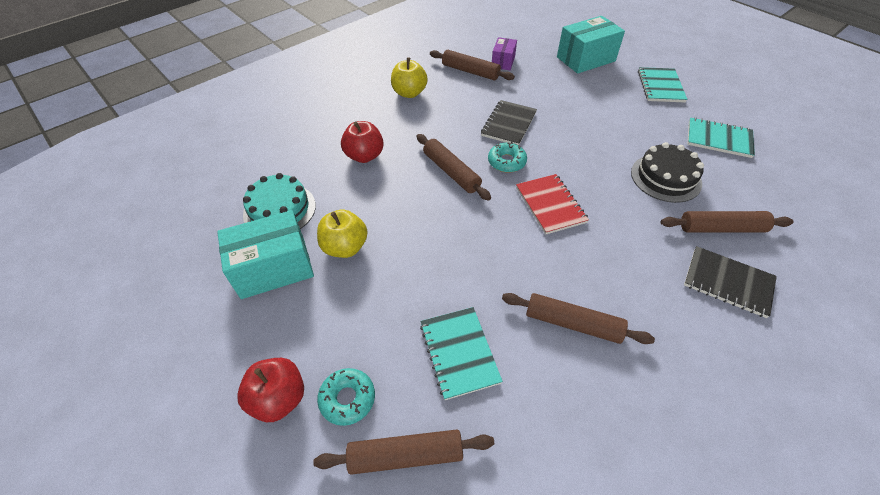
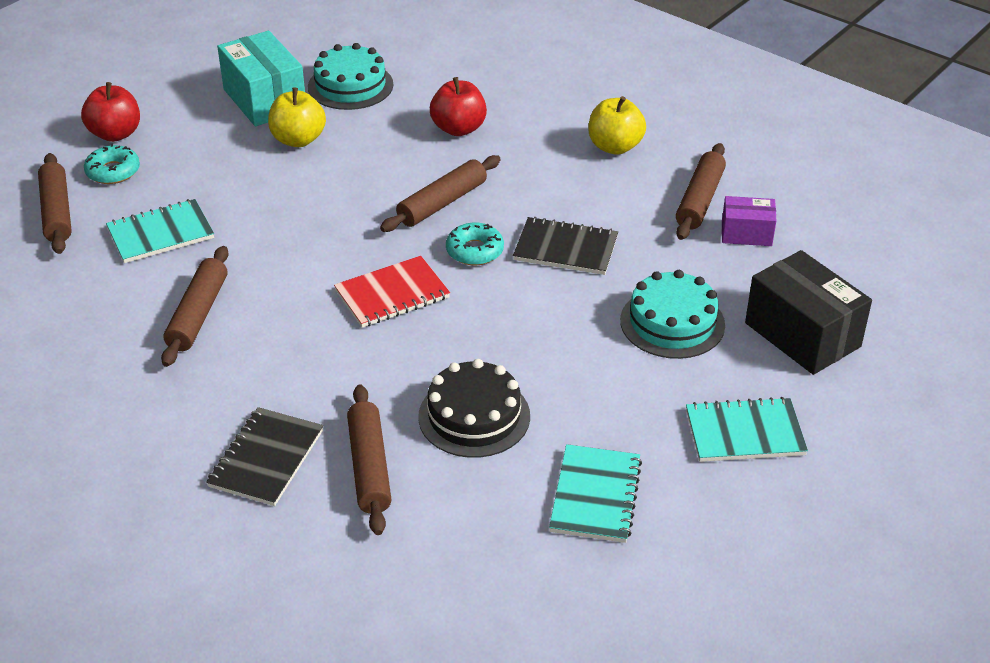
camera: 80 degrees right, 10 degrees down
turquoise box [557,16,625,74] -> black box [745,250,872,375]
none -> turquoise cake [620,270,725,359]

